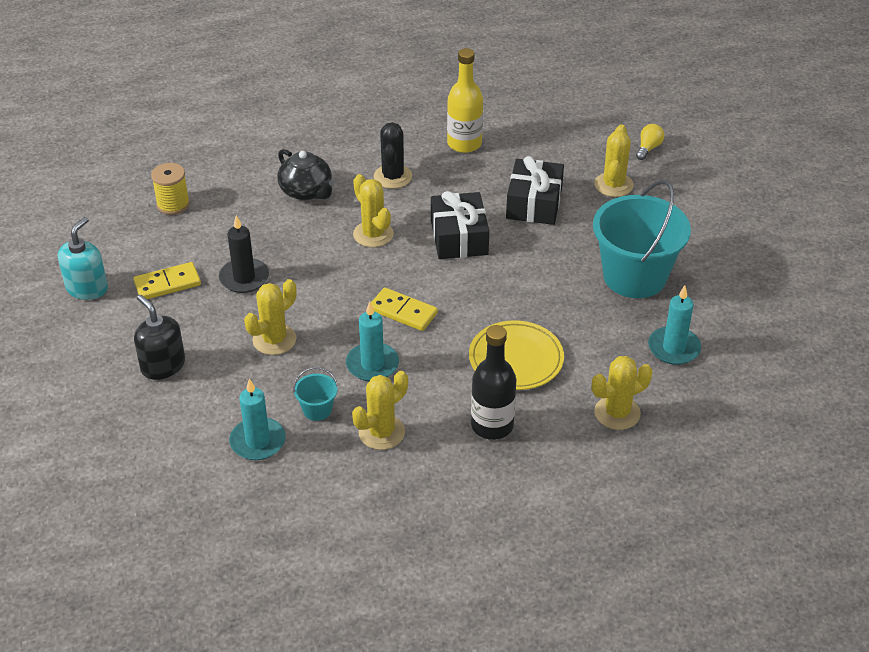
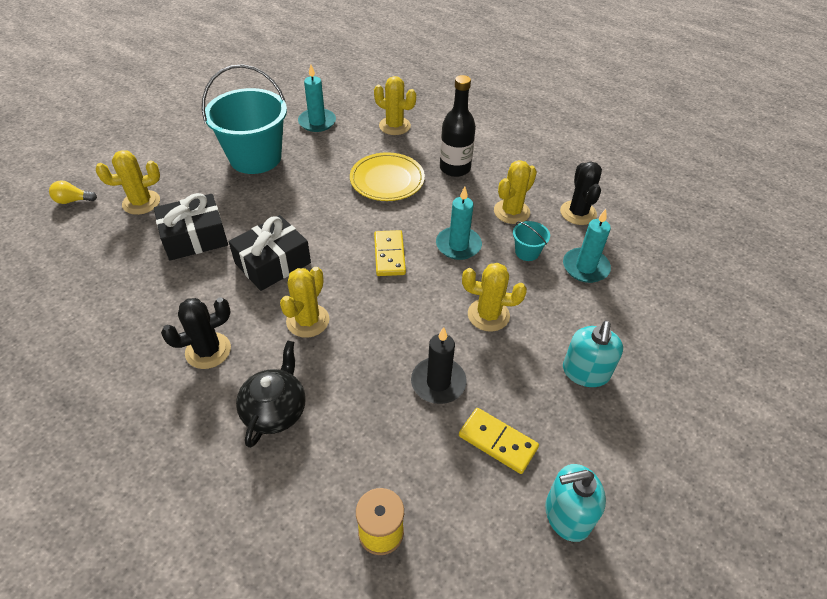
camera: 125 degrees left, 5 degrees up
black soap dispenser [134,295,185,380] -> turquoise soap dispenser [563,321,623,387]
yellow cactus [352,371,408,450] -> yellow cactus turned 60 degrees counterclockwise [494,160,537,224]
yellow bottle [447,48,483,153] -> none
none -> black cactus [560,161,602,225]

